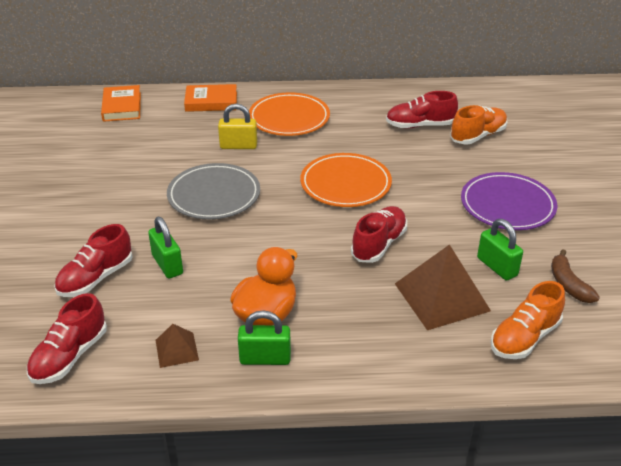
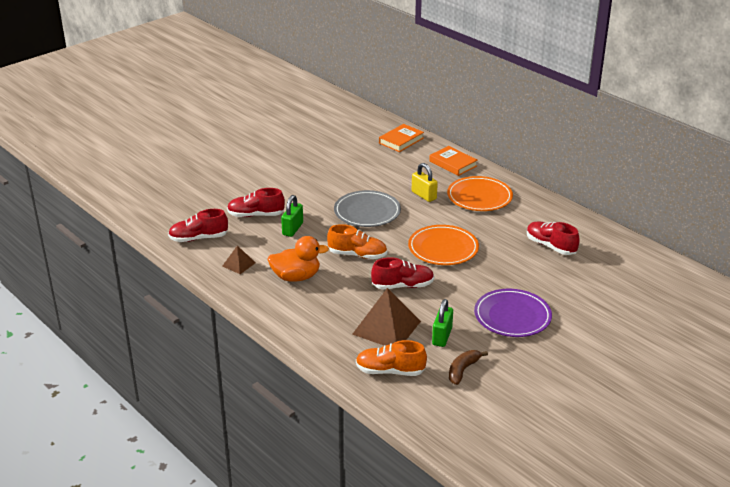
camera: 50 degrees right, 5 degrees down
green padlock [238,311,291,365] -> none
orange shoe [450,105,507,144] -> orange shoe moved to [327,224,387,259]

